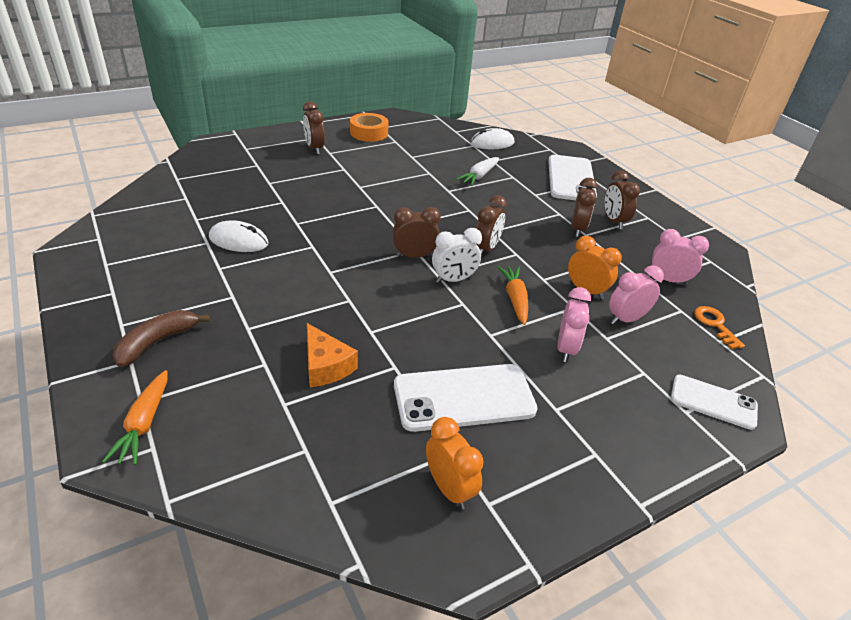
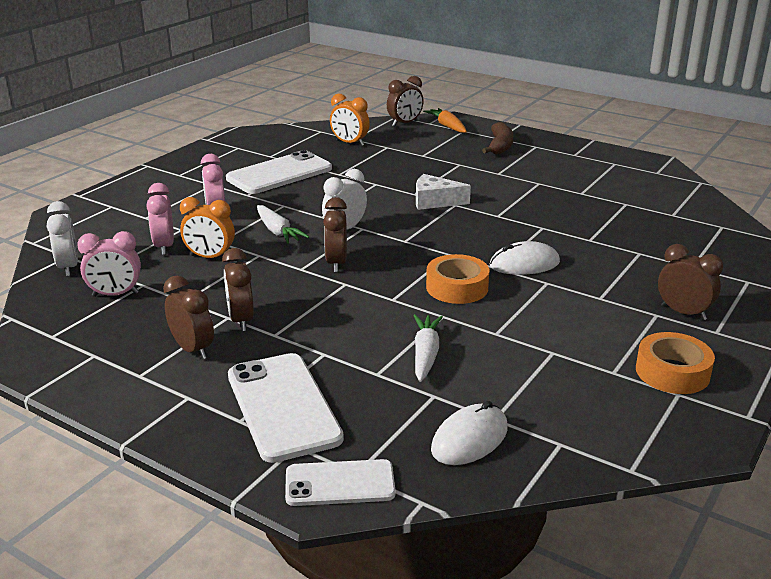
camera: 155 degrees right, 10 degrees down
white mouse [209,220,269,252] -> white mouse moved to [490,241,560,275]
orange cheese [307,323,358,387] -> none
brown clock [392,207,440,258] -> brown clock moved to [387,76,424,126]
orange clock [426,417,483,509] -> orange clock moved to [330,93,370,146]
orange carrot [497,266,528,325] -> white carrot [257,205,309,244]
pink clock [609,266,664,324] -> pink clock turned 135 degrees clockwise [146,183,174,255]
white phone [671,375,758,430] -> white phone moved to [285,459,396,506]
orange key [694,306,745,349] -> white clock [47,201,78,276]
none -> white cheese [416,174,471,210]
none -> orange tape [426,254,489,304]

